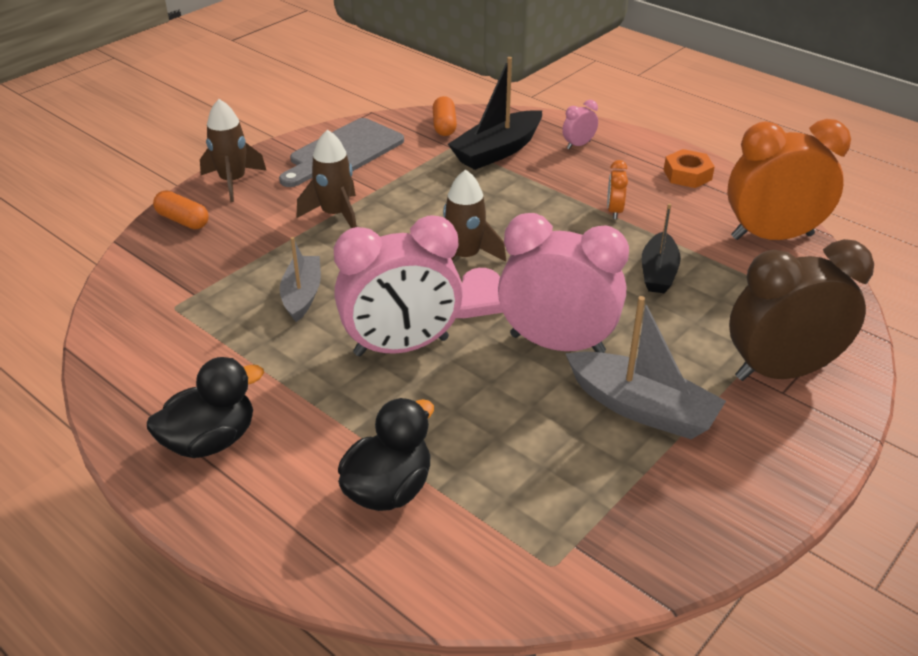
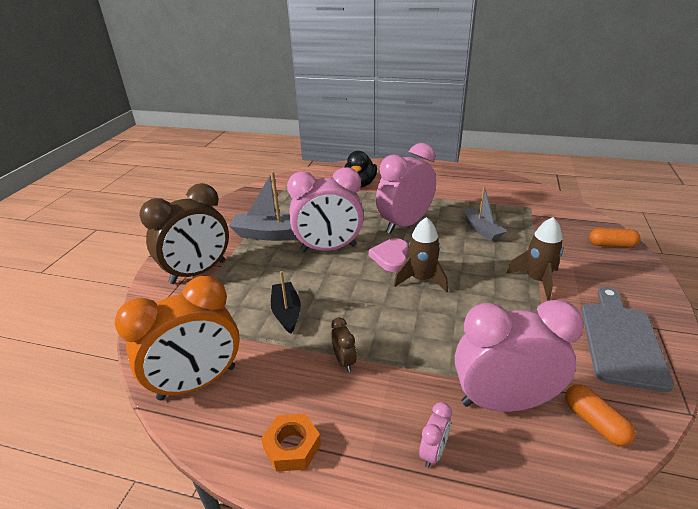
camera: 155 degrees right, 5 degrees down
black duck [147,357,264,458] -> none
brown rocket [200,99,267,202] -> none
black boat [448,57,542,170] -> pink clock [455,299,584,412]
orange clock [607,160,628,219] -> brown clock [331,317,357,372]

